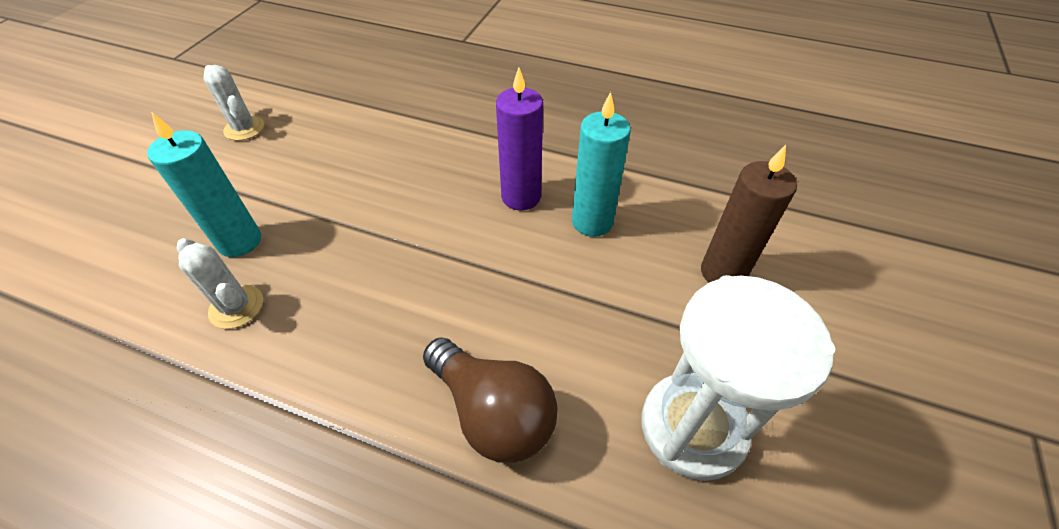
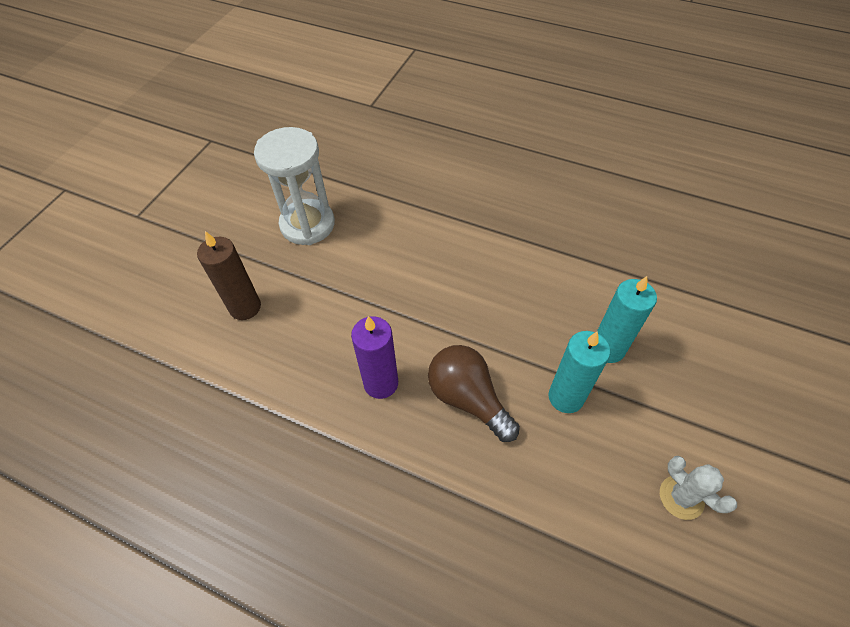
camera: 175 degrees left, 5 degrees up
white cactus [177,238,263,329] -> none
brown light bulb [423,337,558,463] -> brown light bulb moved to [428,345,520,442]
turquoise candle [572,92,631,237] -> turquoise candle moved to [549,331,610,413]

